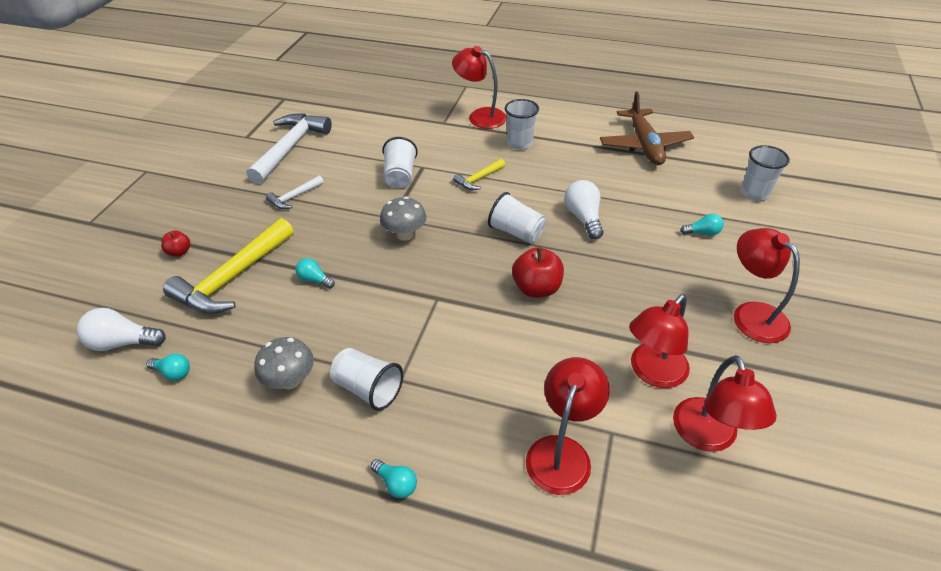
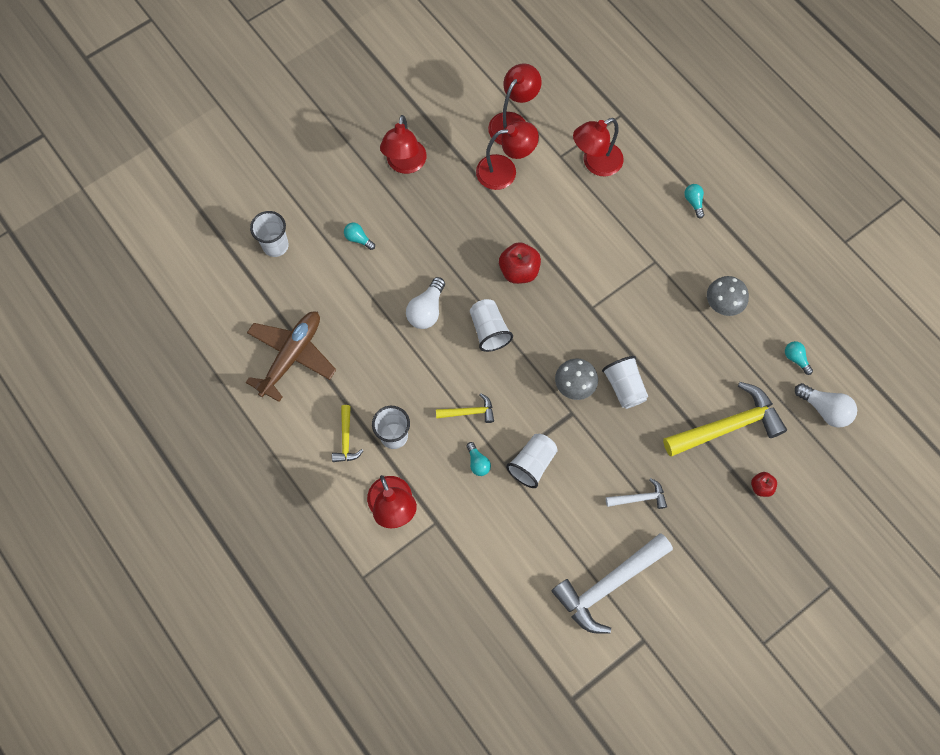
camera: 145 degrees left, 25 degrees up
turquoise light bulb [296,258,335,289] -> turquoise light bulb moved to [467,442,491,476]
white cup [330,348,403,411] -> white cup moved to [602,356,648,409]
none -> yellow hammer [332,405,363,462]

